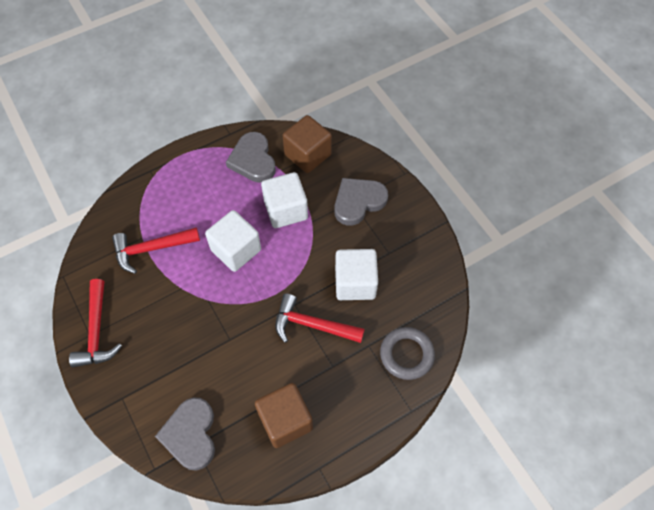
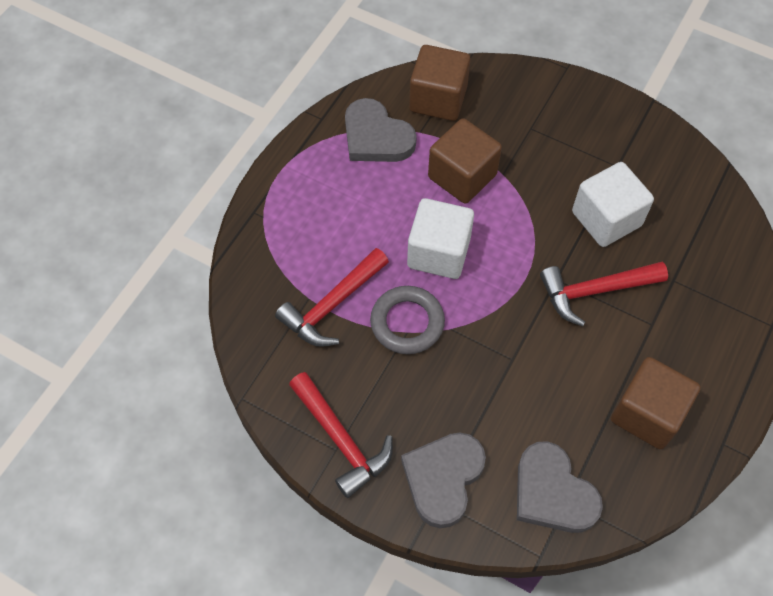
camera: 30 degrees left, 0 degrees up
white cube [261,172,308,228] -> brown cube [428,118,502,204]
grey heart [335,178,388,226] -> grey heart moved to [401,432,486,528]
grey ring [380,327,435,380] -> grey ring moved to [370,286,445,354]

